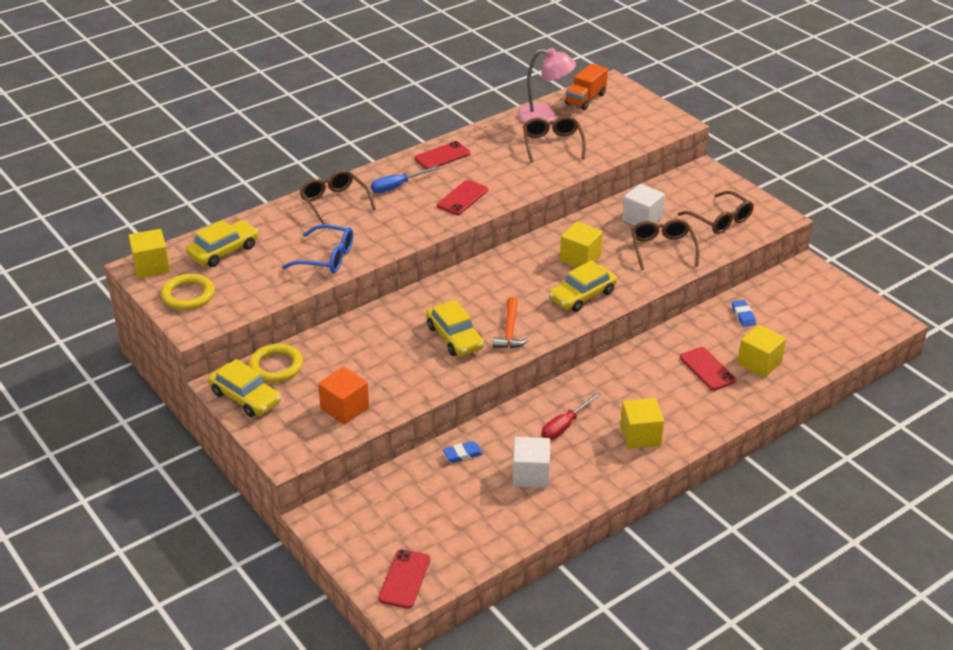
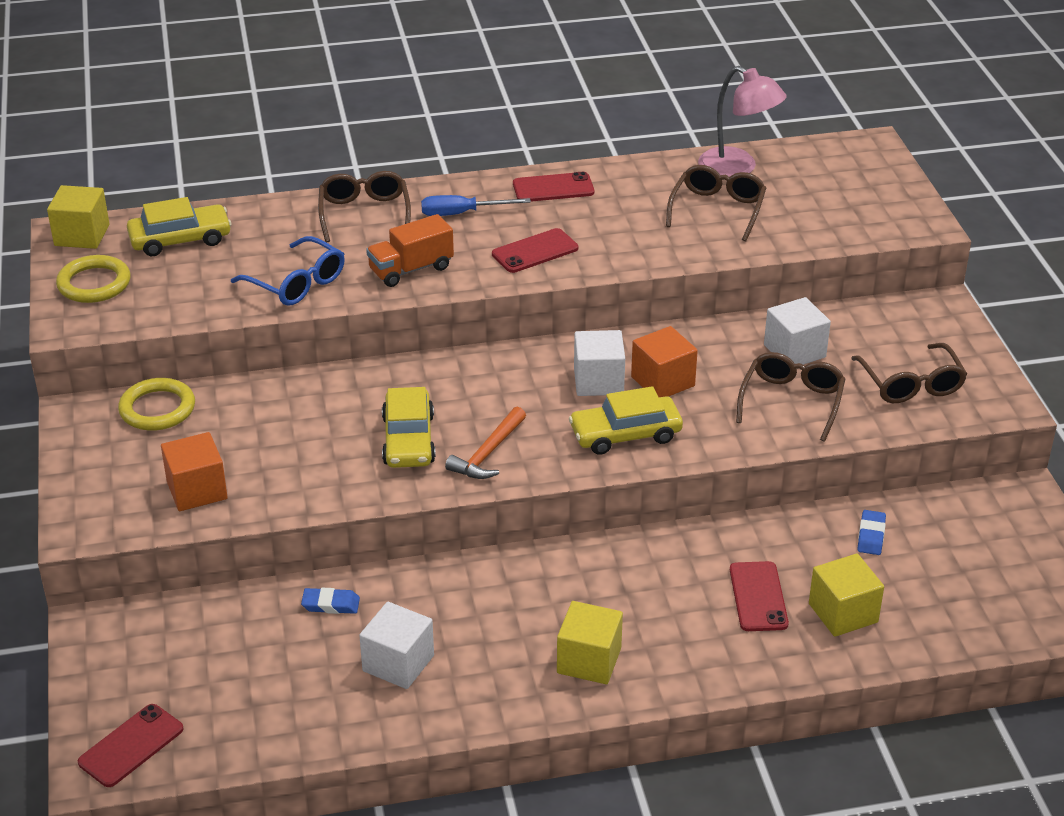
camera: 25 degrees right, 0 degrees up
yellow car [208,359,281,417] -> none
red screwdriver [541,392,601,440] -> none
yellow cube [560,222,603,267] -> orange cube [631,326,698,397]
orange truck [565,63,608,110] -> orange truck moved to [366,214,454,287]
none -> white cube [574,330,625,396]

